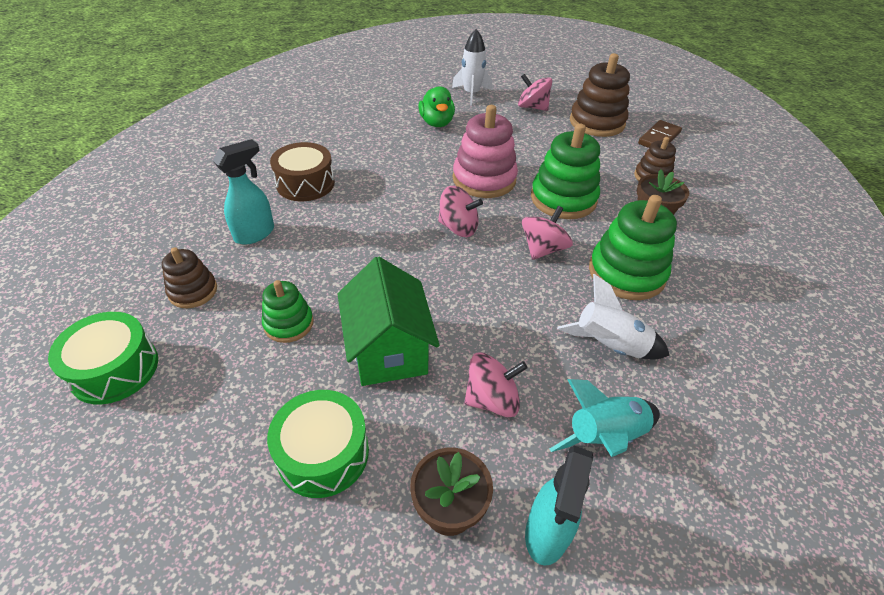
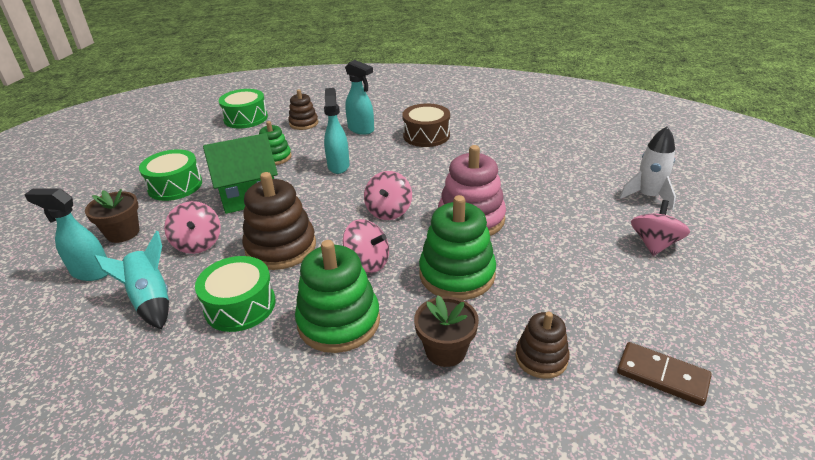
camera: 85 degrees right, 10 degrees down
green duck [418,86,455,127] -> none
white rocket [557,274,670,360] -> green drum [195,256,276,332]
brown stacking toy [570,53,630,137] -> brown stacking toy moved to [242,172,316,270]
none -> turquoise spray bottle [324,88,350,174]

